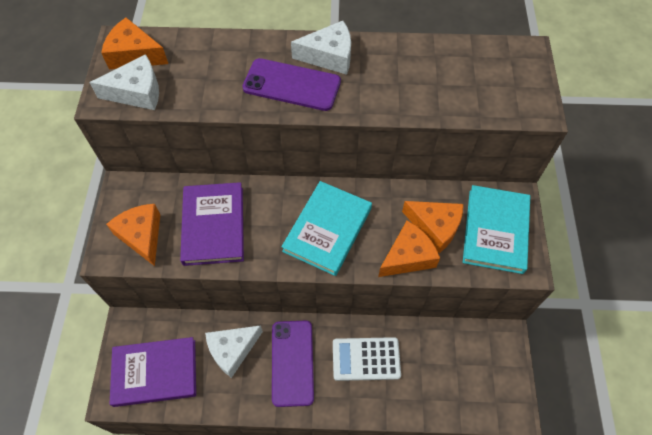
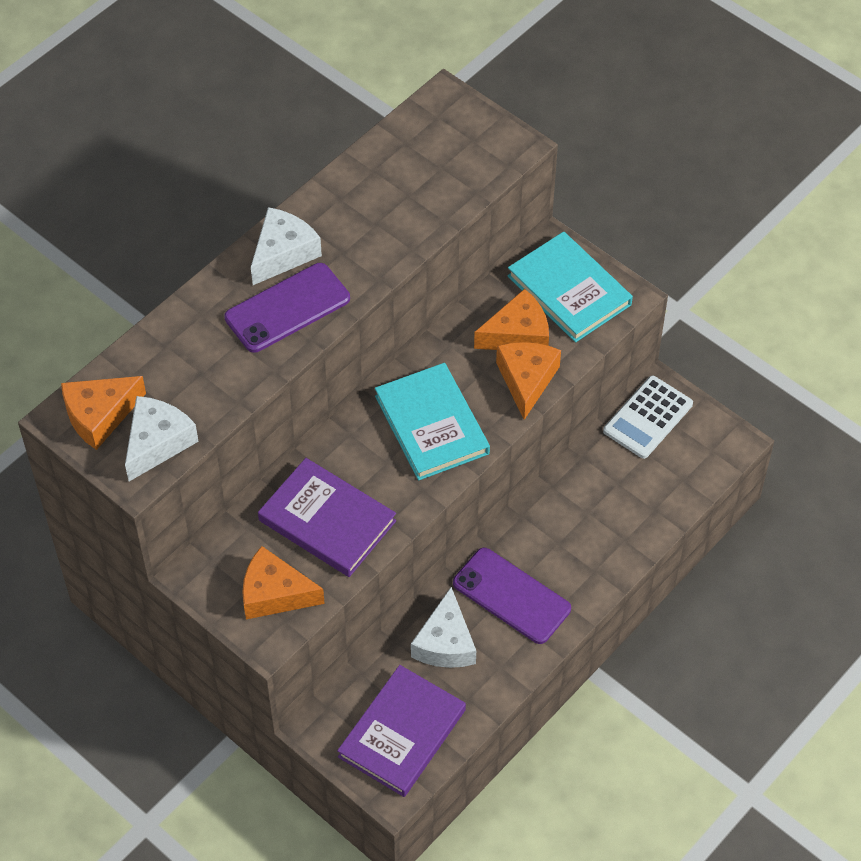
camera: 50 degrees left, 5 degrees down
white calculator [333,337,401,381] -> white calculator moved to [603,376,693,459]

